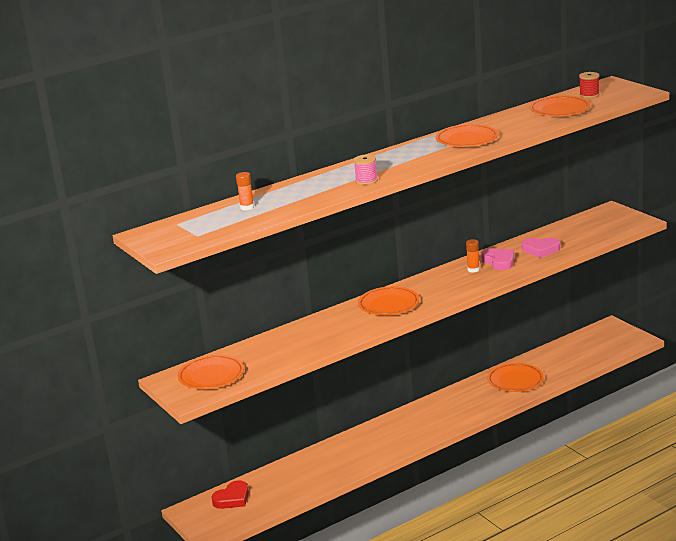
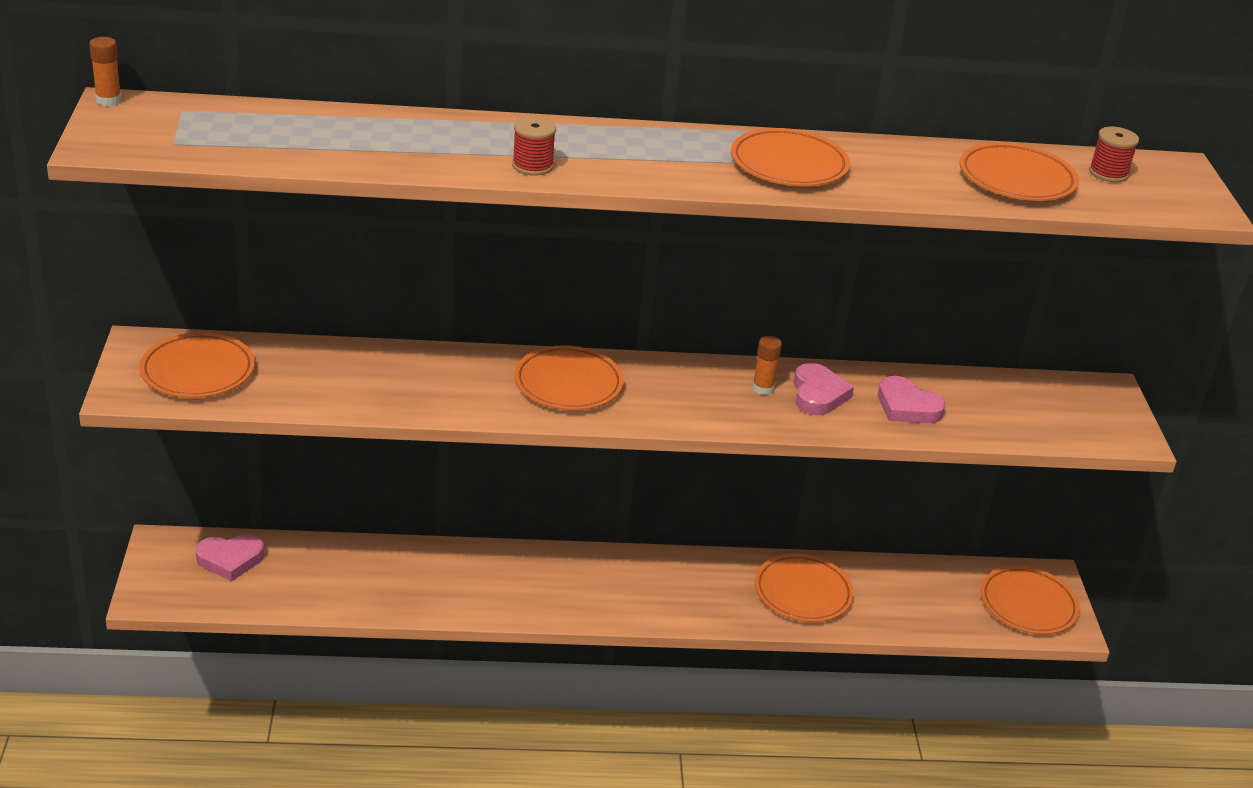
camera: 25 degrees right, 10 degrees up
red heart [211,480,249,509] -> pink heart [196,534,264,581]
orange glue stick [236,172,254,211] -> orange glue stick moved to [89,37,121,106]
pink spool [354,155,378,185] -> red spool [512,116,556,176]
none -> orange plate [980,566,1080,634]

